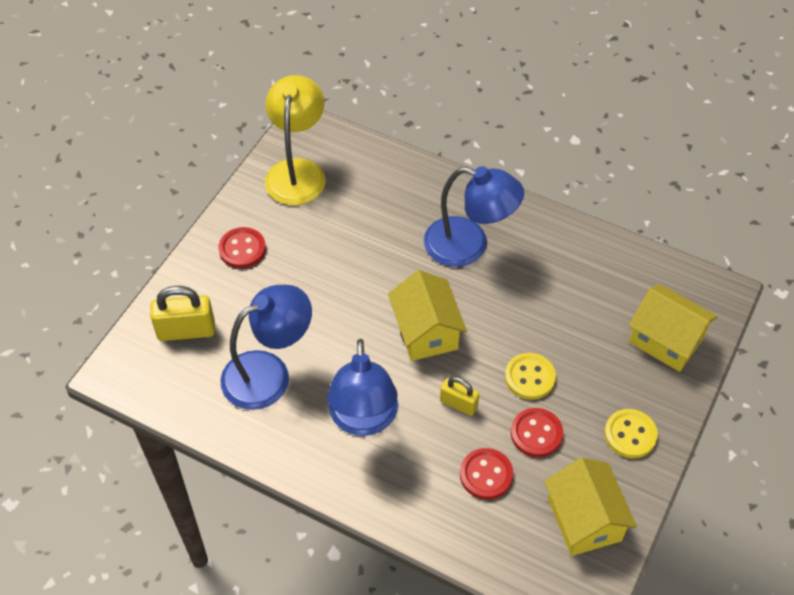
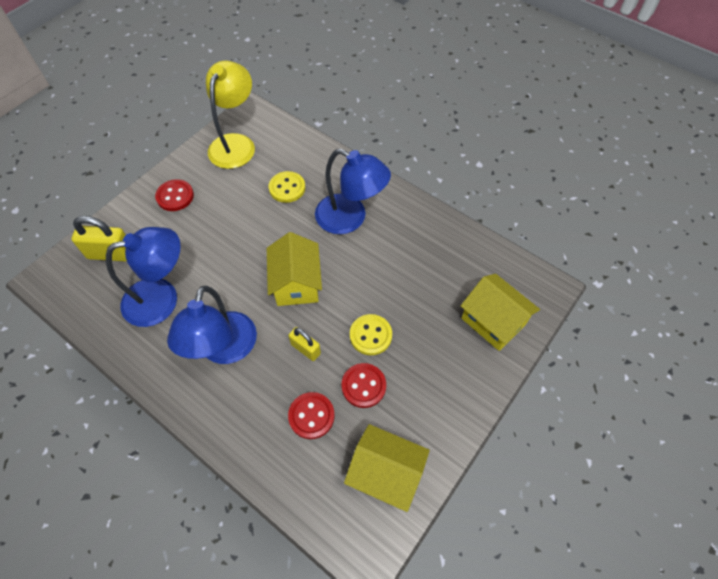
camera: 10 degrees right, 5 degrees up
yellow house [544,458,637,556] -> yellow house turned 60 degrees counterclockwise [344,424,430,512]
yellow button [604,409,658,458] -> yellow button moved to [269,171,305,203]

